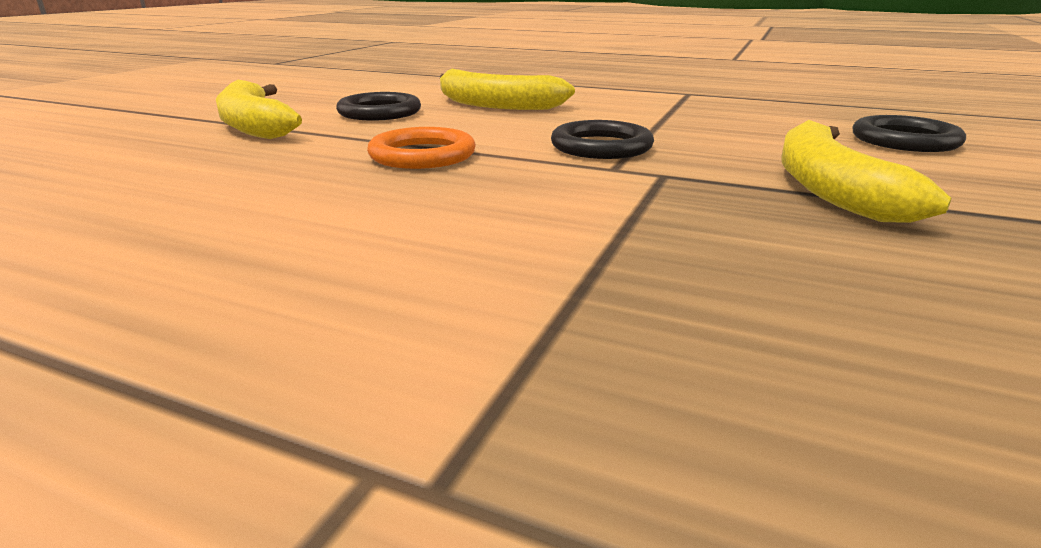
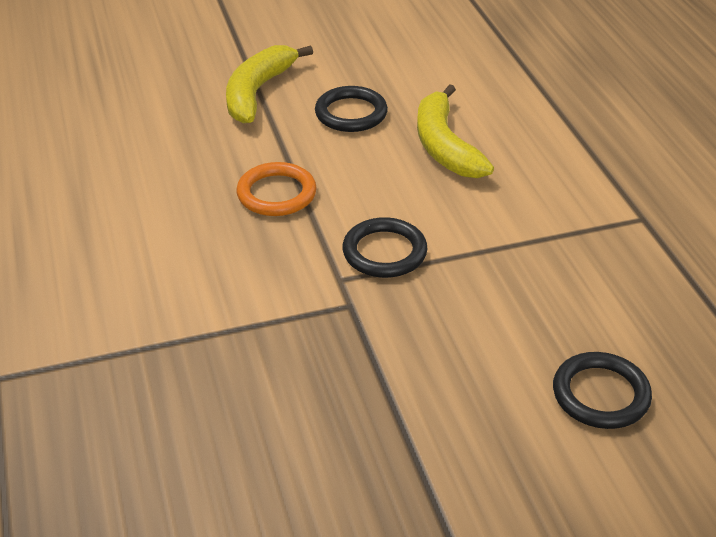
camera: 50 degrees right, 15 degrees up
yellow banana [781,120,952,223] -> none

